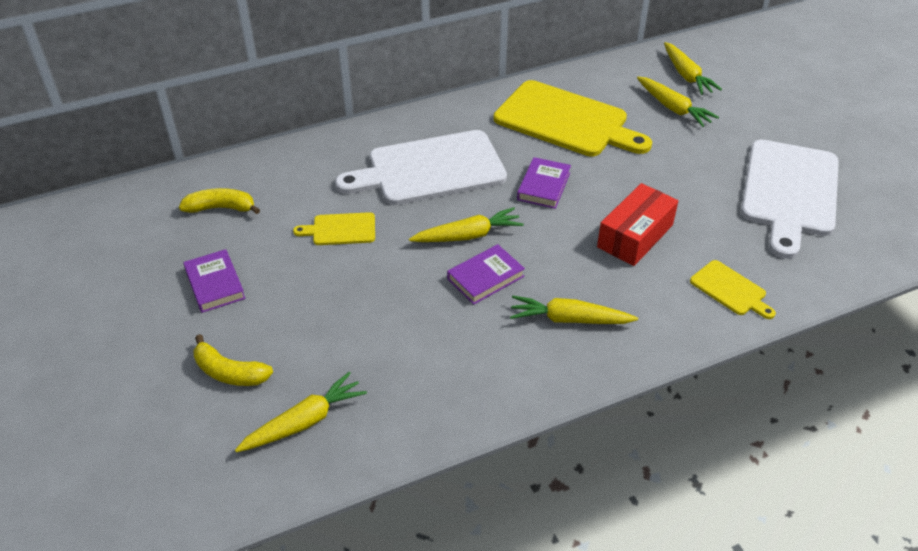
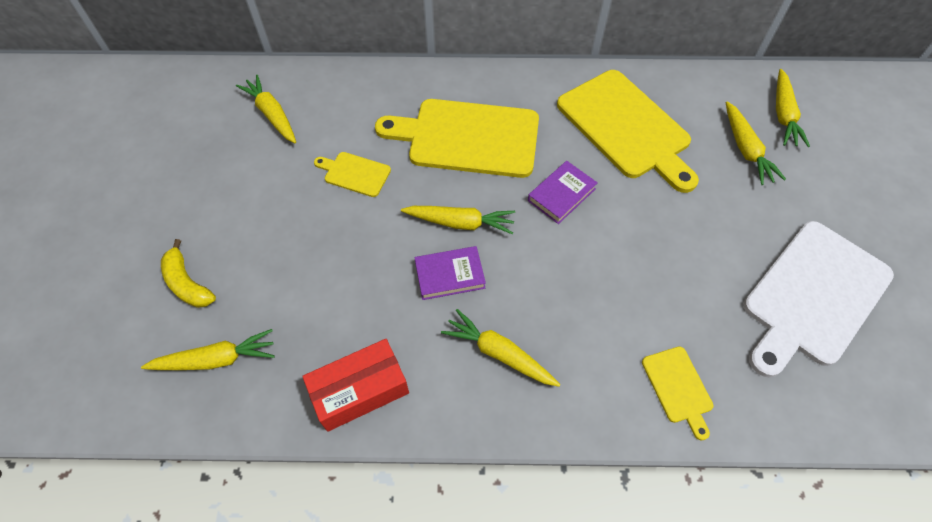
camera: 25 degrees right, 15 degrees up
yellow banana [179,188,260,214] -> yellow carrot [236,75,296,143]
purple book [183,249,245,313] -> none
white cutting board [335,130,507,205] -> yellow cutting board [375,99,539,178]
red box [597,183,678,266] -> red box moved to [302,339,409,432]

